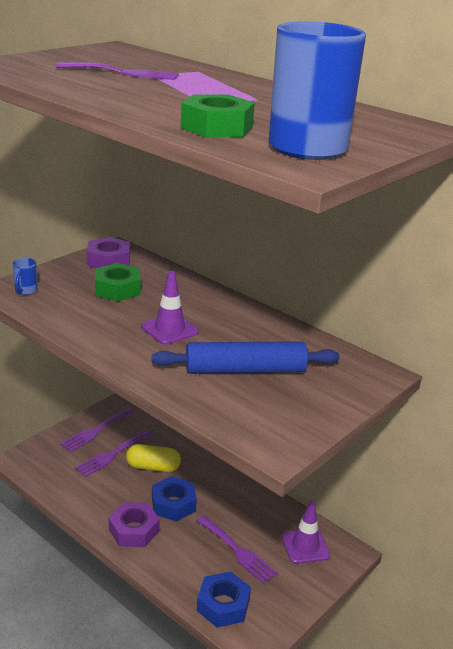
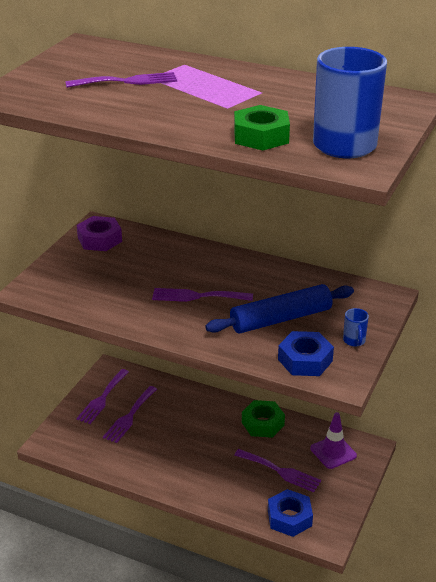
camera: 15 degrees left, 5 degrees up
blue mug [12,258,38,295] -> blue mug moved to [343,308,369,347]
green nut [95,263,141,301] -> green nut moved to [242,400,285,438]
purple nut [109,502,160,547] -> none
yellow capsule [126,444,181,472] -> none
purple traffic cone [141,271,199,345] -> purple fork [152,288,253,302]
blue nut [152,476,197,522] -> blue nut moved to [278,331,334,376]

